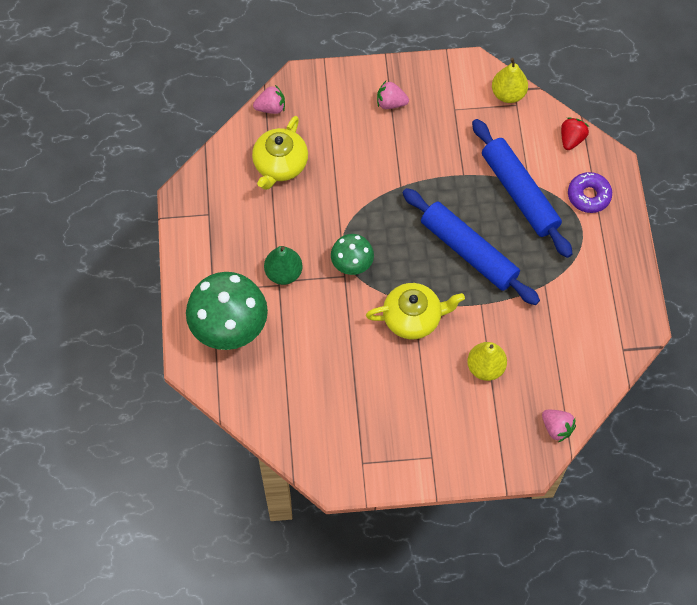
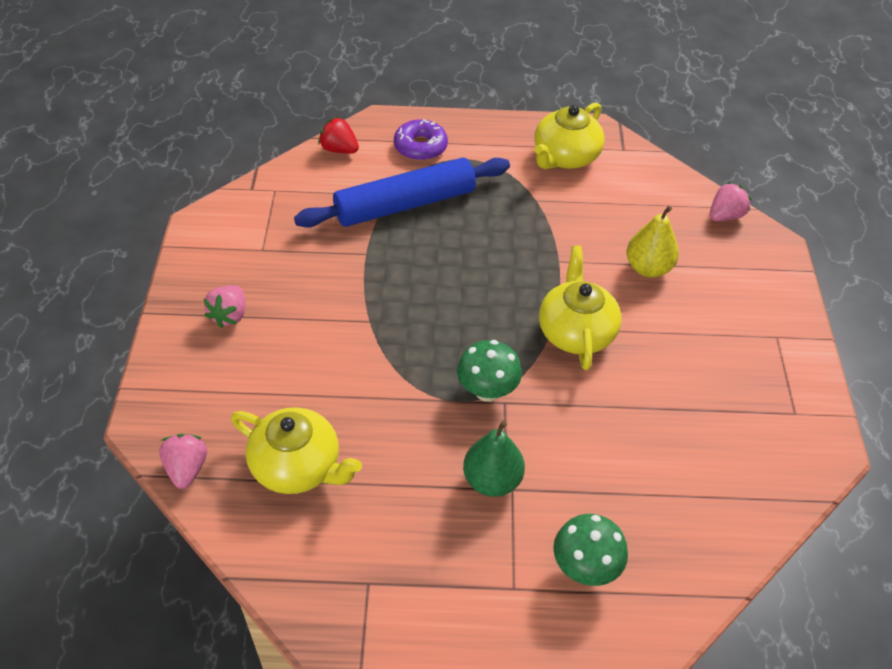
camera: 85 degrees left, 15 degrees down
green mushroom [186,272,268,350] -> green mushroom [553,514,628,586], size x0.55
blue rolling pin [403,188,540,305] -> none
yellow pear [492,58,528,103] -> none
none -> yellow teapot [534,102,604,169]

